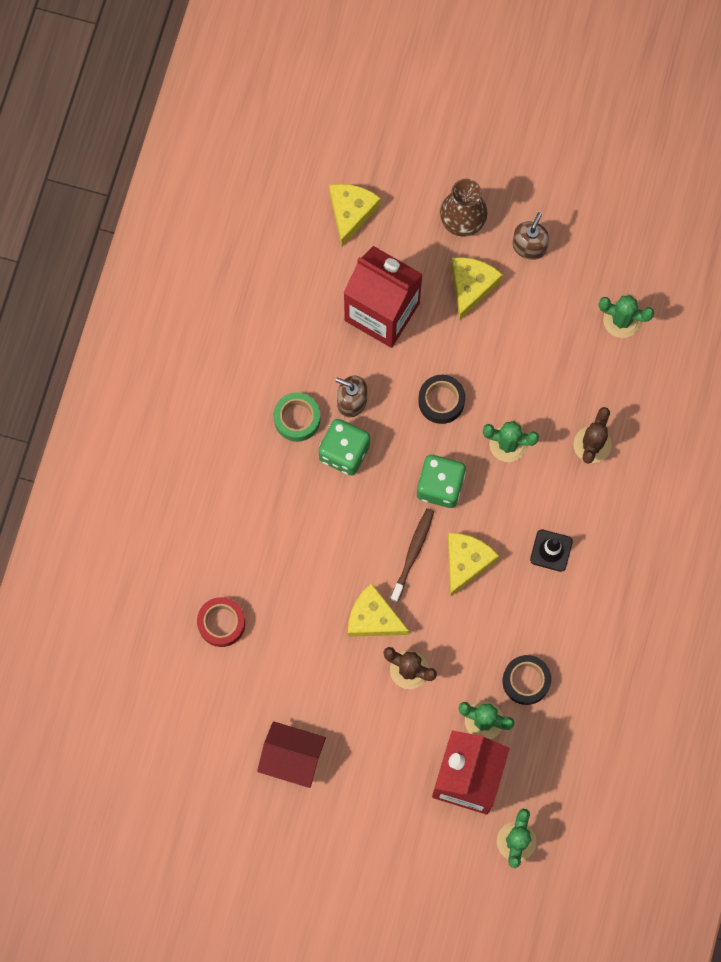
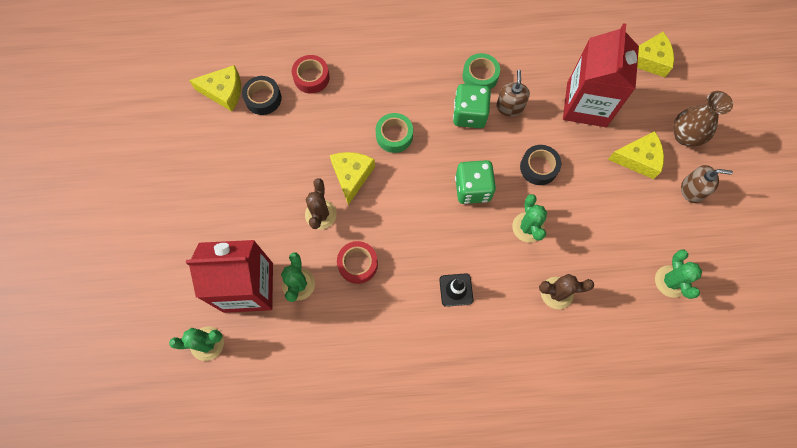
camera: 70 degrees right, 5 degrees down
red house [257,721,326,788] -> none
brown toothbrush [390,508,434,602] -> none
yellow cheese [448,533,499,597] -> yellow cheese moved to [189,65,241,111]
black tape [502,655,551,705] -> black tape moved to [242,76,282,115]
none -> red tape [337,241,378,284]
none -> green tape [376,113,413,153]

